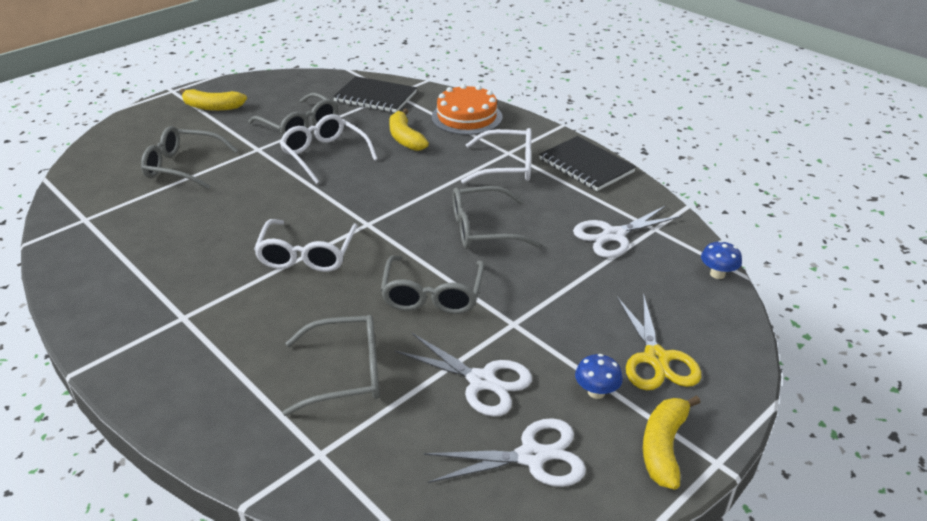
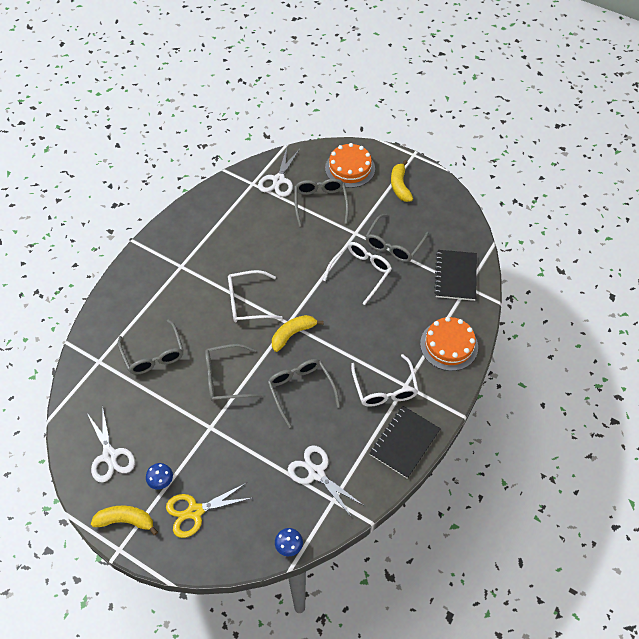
camera: 75 degrees right, 20 degrees up
yellow banana [389,108,429,151] -> yellow banana moved to [272,315,324,352]
white scissors [395,332,532,417] -> white scissors moved to [258,148,300,197]
none -> orange cake [325,143,375,188]

